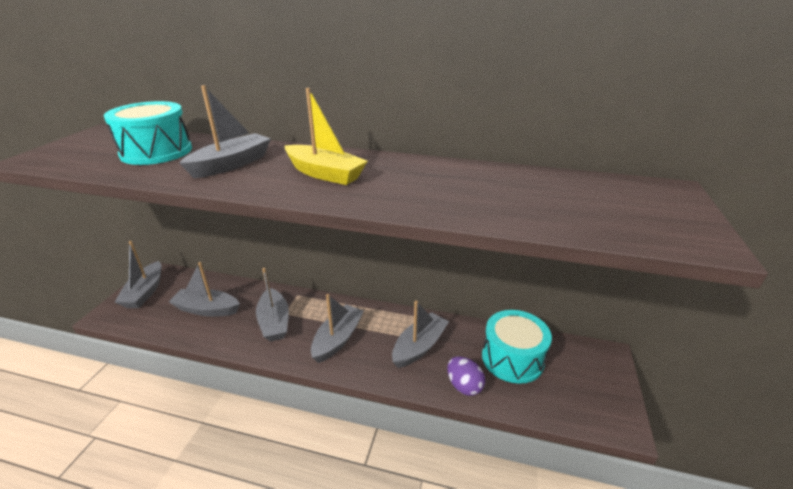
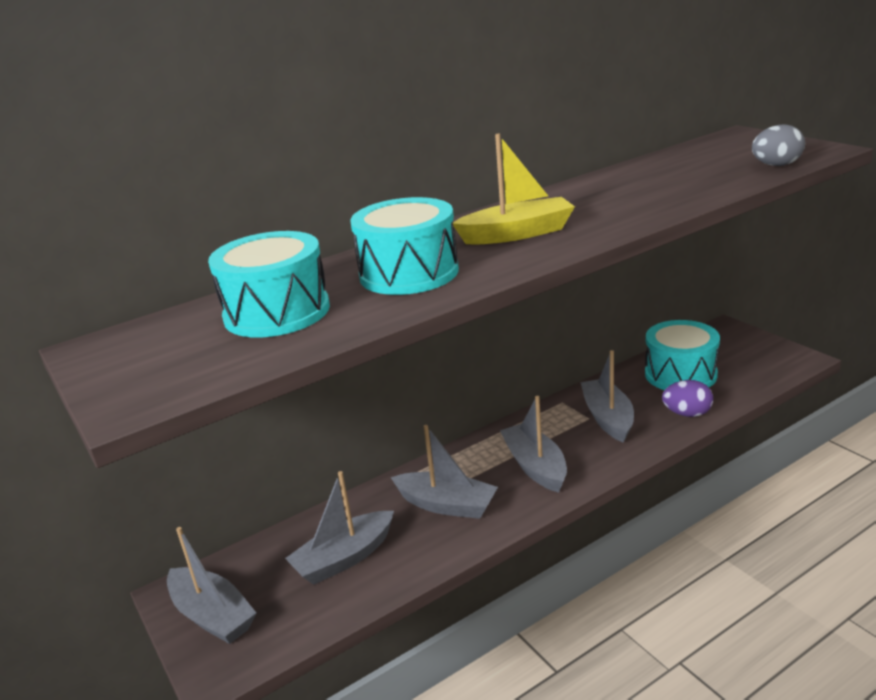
camera: 45 degrees left, 5 degrees down
grey boat [179,85,271,178] -> turquoise drum [350,197,459,295]
none -> grey egg [752,125,805,166]

